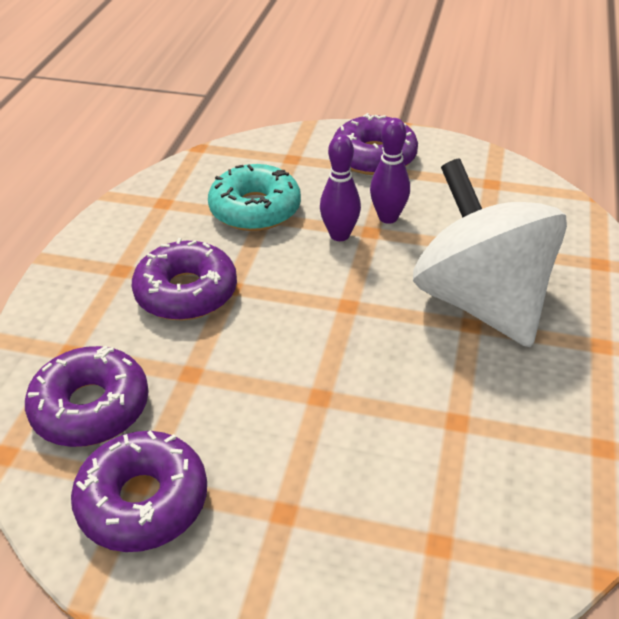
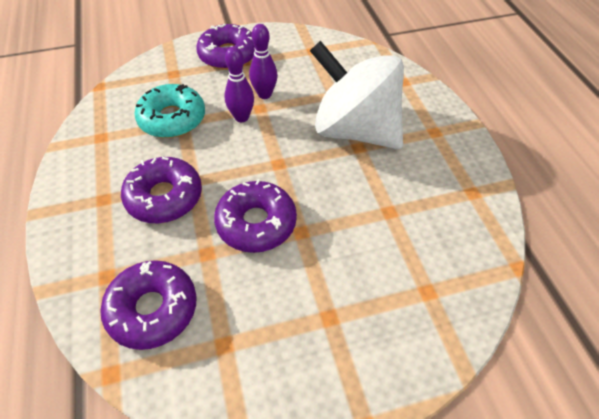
camera: 30 degrees left, 10 degrees up
purple donut [71,430,207,552] -> purple donut moved to [214,179,297,253]

